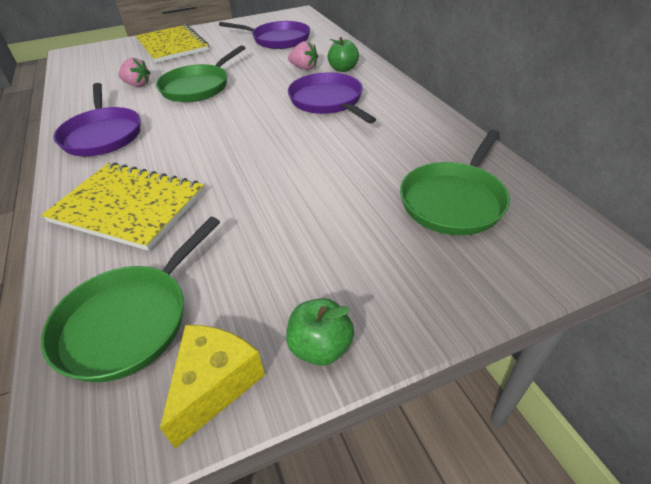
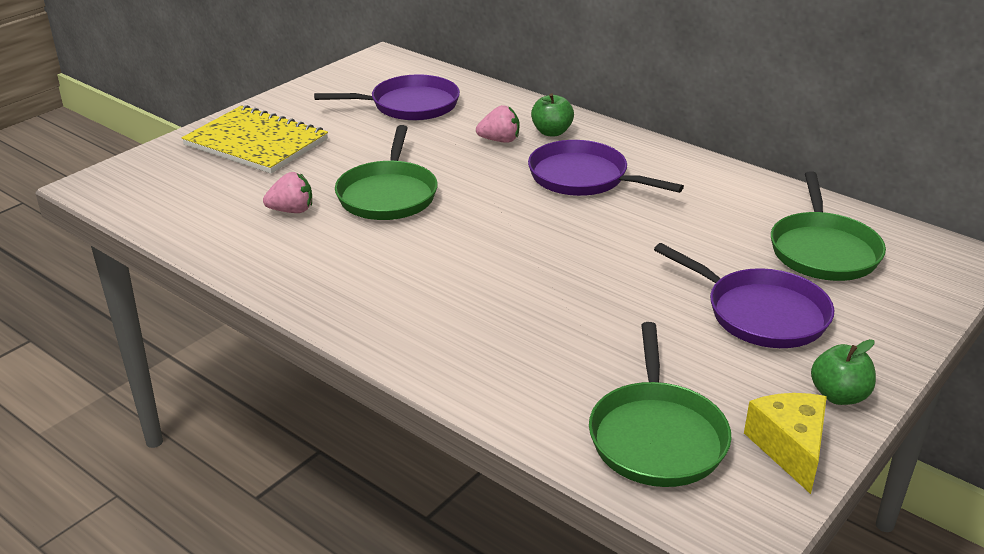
camera: 30 degrees left, 10 degrees down
yellow notebook [41,162,205,251] -> none
purple pan [53,83,140,156] -> purple pan moved to [654,243,834,348]

